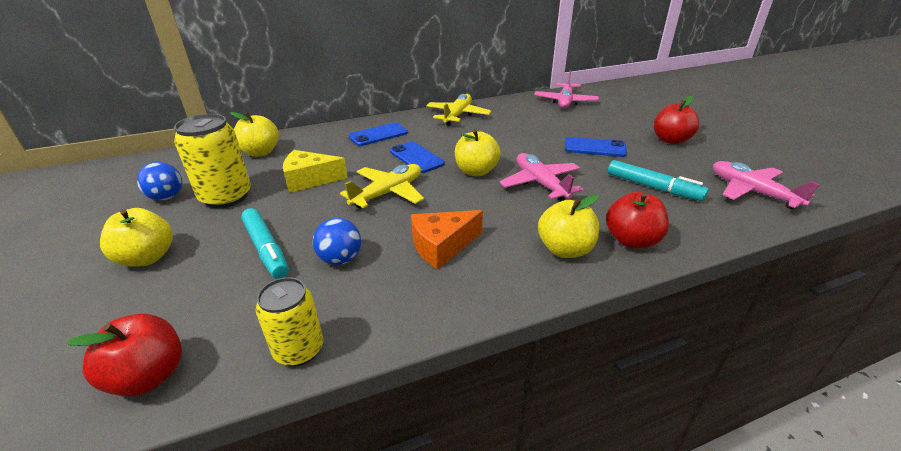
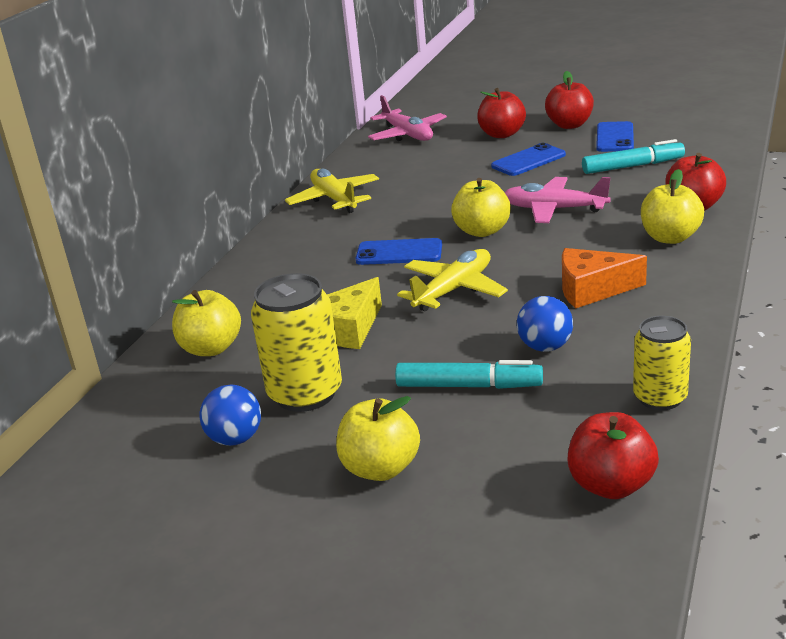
camera: 45 degrees left, 5 degrees down
yellow plane [340,164,424,208] -> yellow plane turned 45 degrees clockwise [397,249,508,311]
blue phone [349,122,408,146] -> blue phone moved to [596,121,634,152]
orange cheese [411,210,483,269] -> orange cheese turned 75 degrees clockwise [562,248,647,308]
pink plane [713,161,820,209] -> none
none -> red apple [477,88,526,138]

